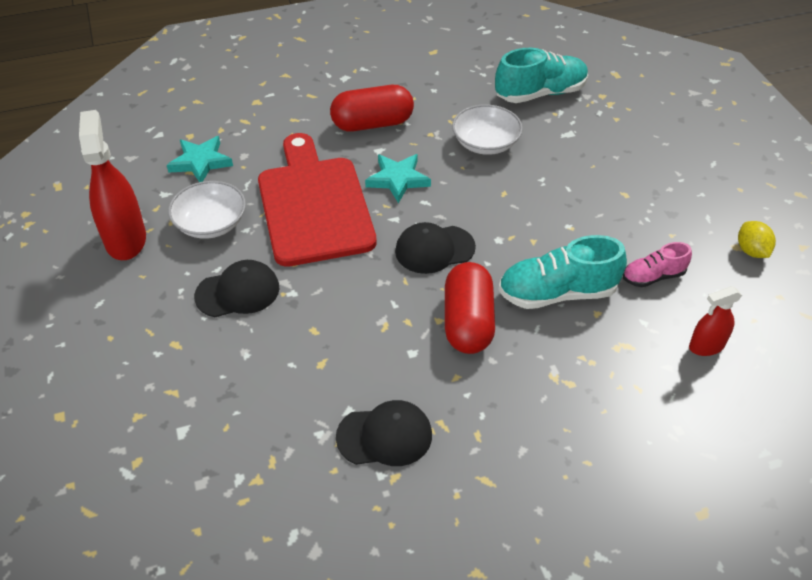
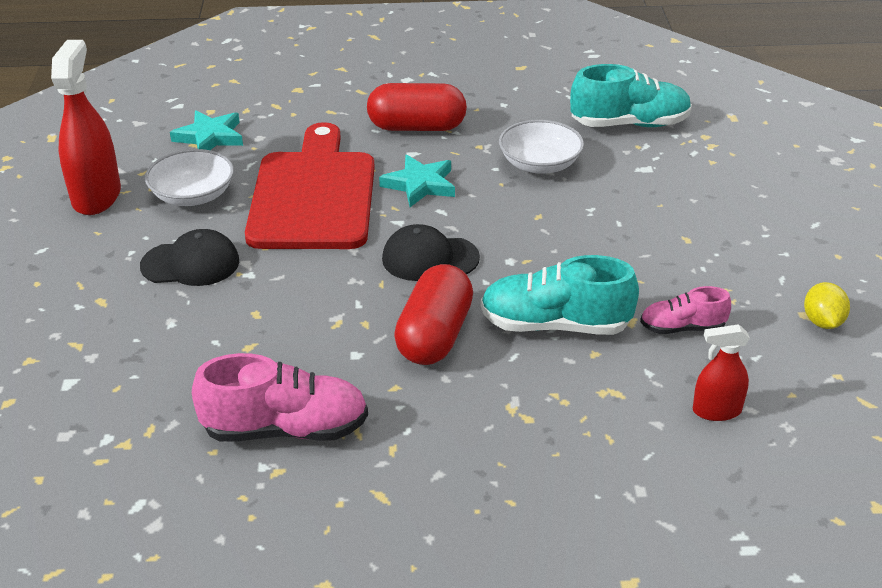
camera: 15 degrees right, 10 degrees down
black cap [336,400,432,466] -> pink shoe [192,353,368,442]

